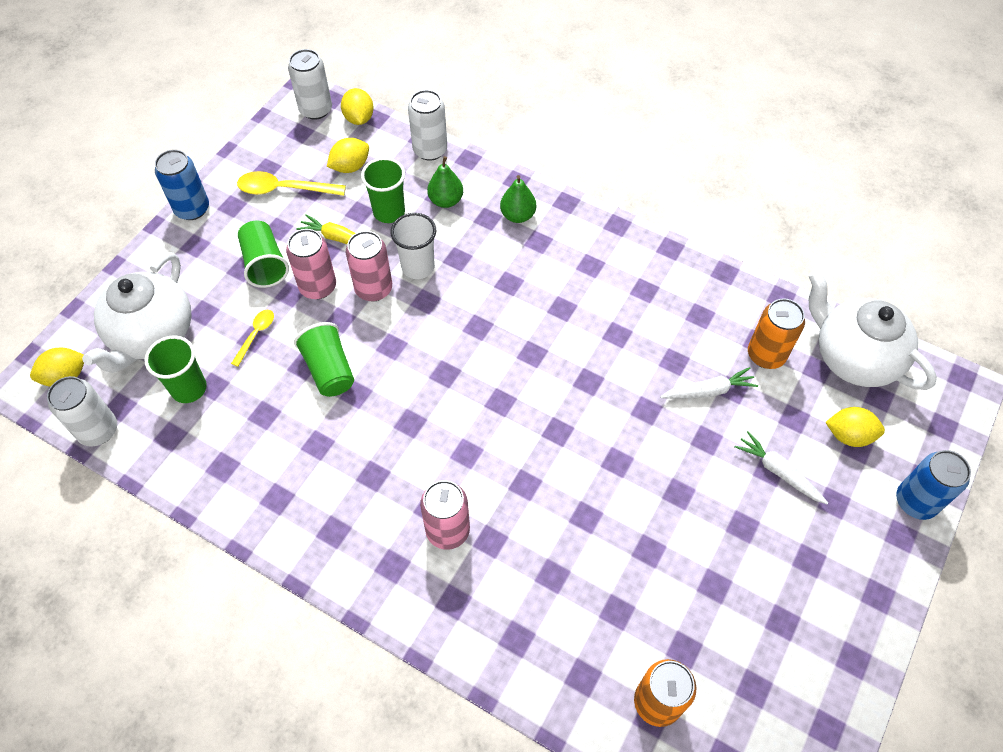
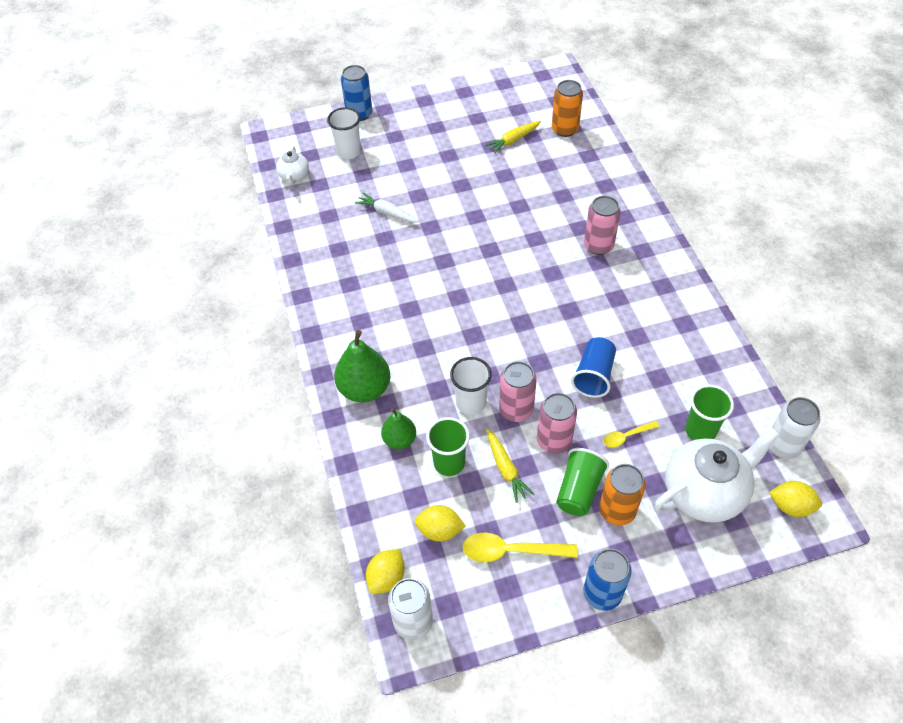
camera: 135 degrees left, 5 degrees down
yellow spoon [237,171,346,196] -> yellow spoon turned 135 degrees clockwise [463,532,578,562]
green cup [294,322,354,397] -> blue cup [571,337,616,398]
white can [408,90,447,161] -> none
green pear [500,175,536,223] -> green pear [334,330,390,402], size x1.64
white carrot [734,431,828,504] -> none
orange can [748,299,805,369] -> orange can moved to [599,464,646,526]
white teapot [808,270,937,390] -> white teapot [276,146,309,185], size x0.50
yellow lemon [825,407,885,447] -> white cup [327,107,361,159]
none -> yellow carrot [485,121,541,154]

